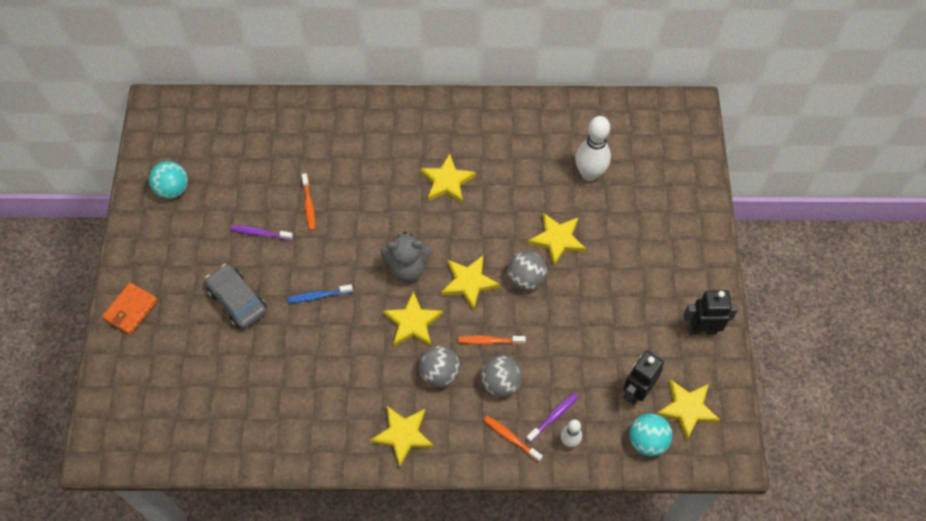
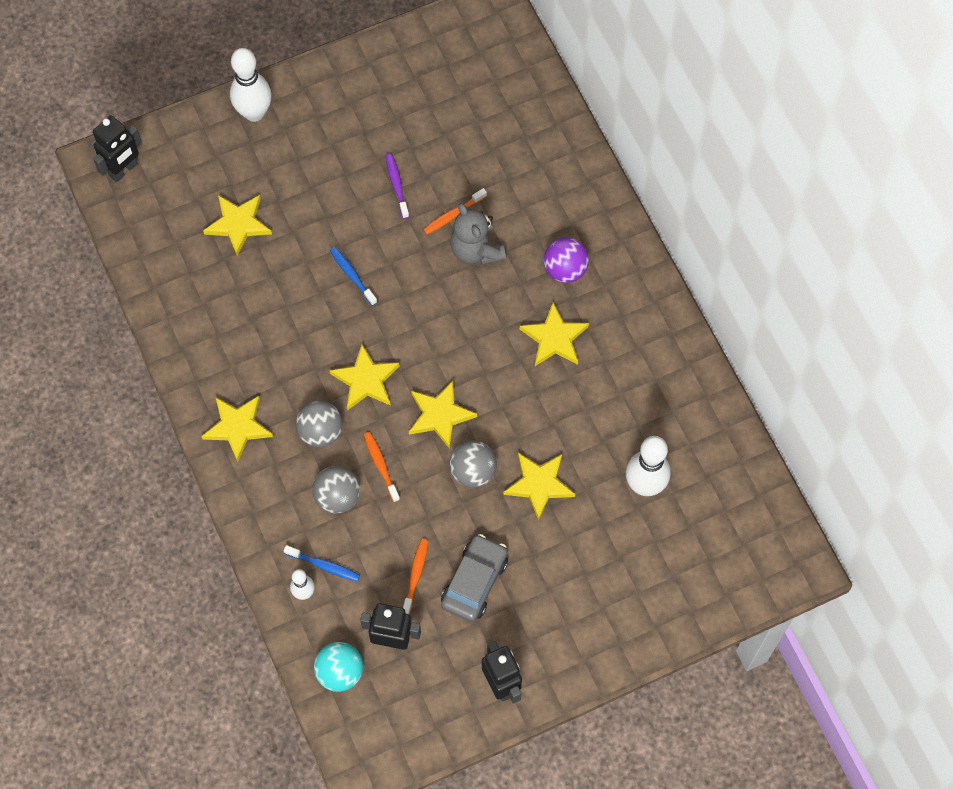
camera: 65 degrees right, 5 degrees up
orange wallet [102,282,158,335] -> white bowling pin [230,48,272,122]
turquoise ball [149,161,188,199] -> none
grey car [205,264,267,329] -> grey car moved to [441,534,508,622]
grey teddy bear [381,232,432,282] -> grey teddy bear moved to [450,203,506,265]
orange toothbrush [483,416,543,462] -> orange toothbrush moved to [403,539,428,615]
purple toothbrush [526,393,578,443] -> blue toothbrush [284,545,360,581]
yellow star [657,379,720,440] -> yellow star moved to [203,195,272,256]
none -> black robot [93,115,142,182]
none -> purple ball [544,237,589,283]

